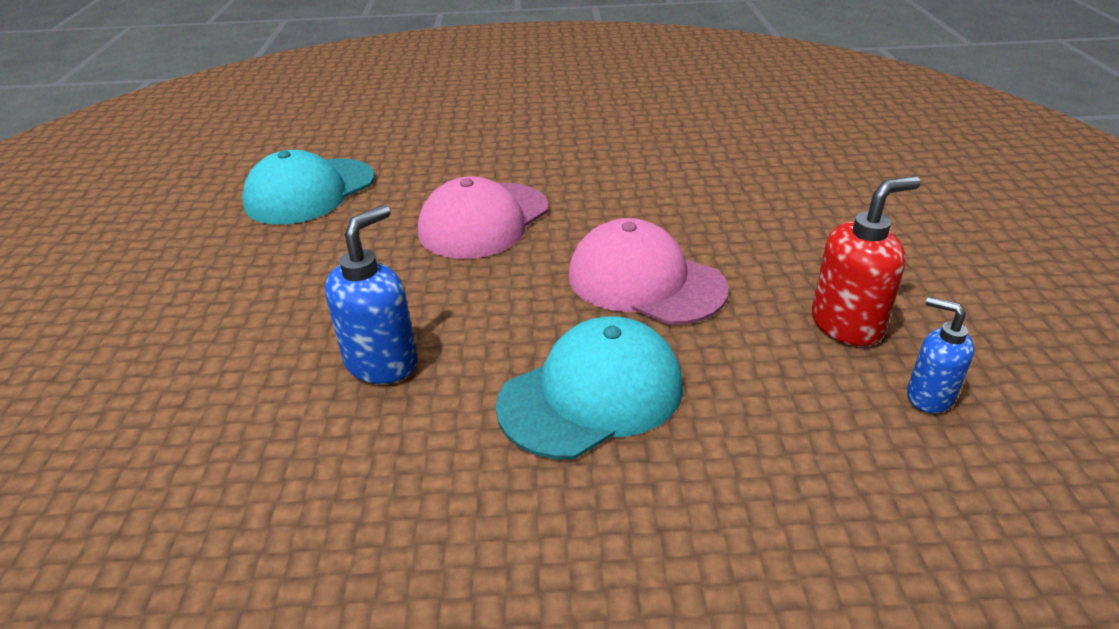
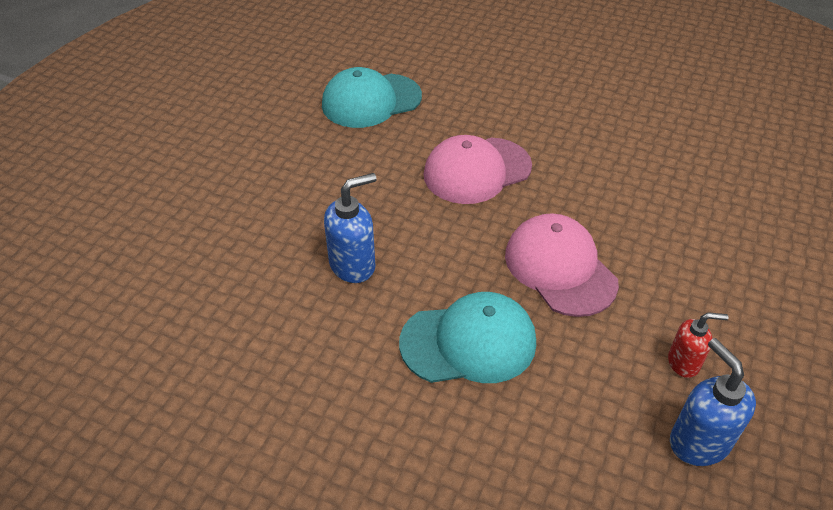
camera: 25 degrees right, 10 degrees up
red soap dispenser [812,176,921,346] -> red soap dispenser [668,312,729,378], size x0.64
blue soap dispenser [907,297,974,413] -> blue soap dispenser [670,338,756,466], size x1.56

